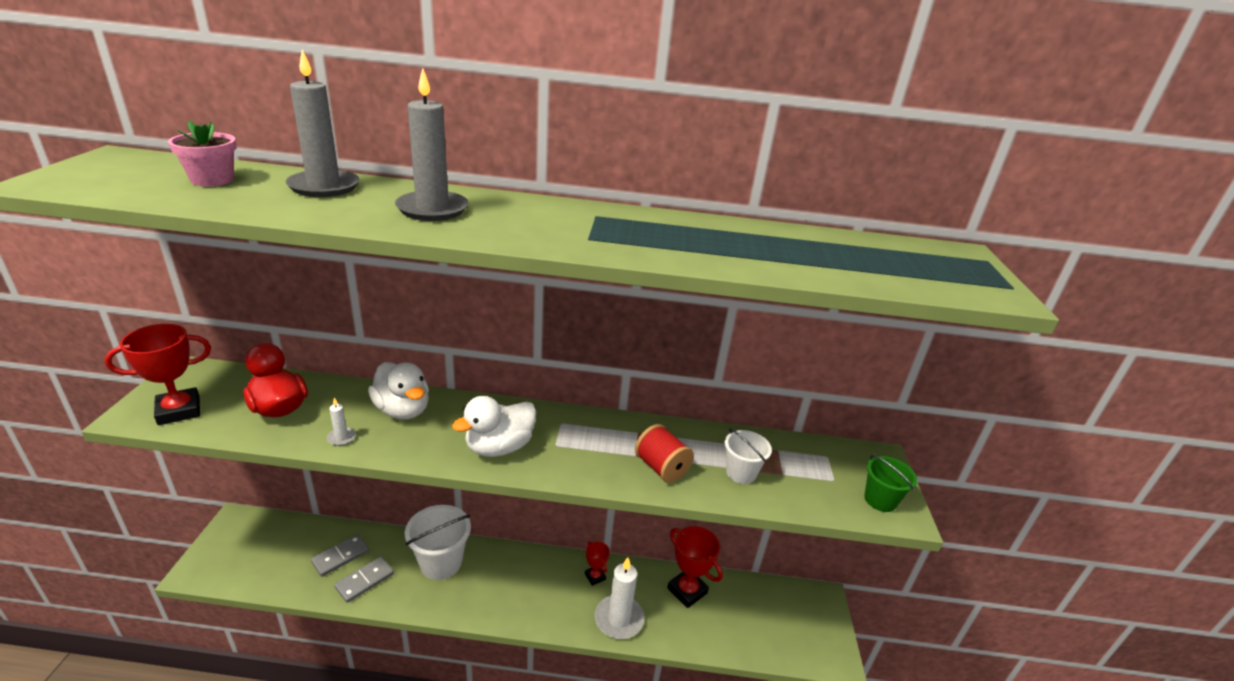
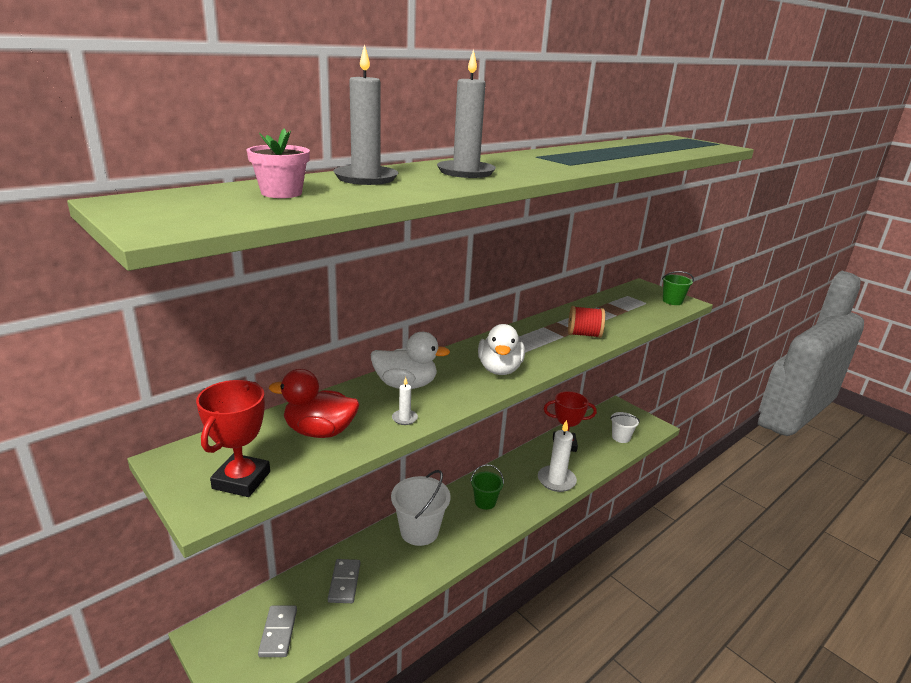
camera: 45 degrees left, 5 degrees down
grey domino [334,557,394,603] -> grey domino moved to [258,605,297,657]
red trophy [585,541,610,586] -> none
white bucket [725,428,772,484] -> white bucket moved to [610,412,640,443]
none -> green bucket [470,464,504,510]

